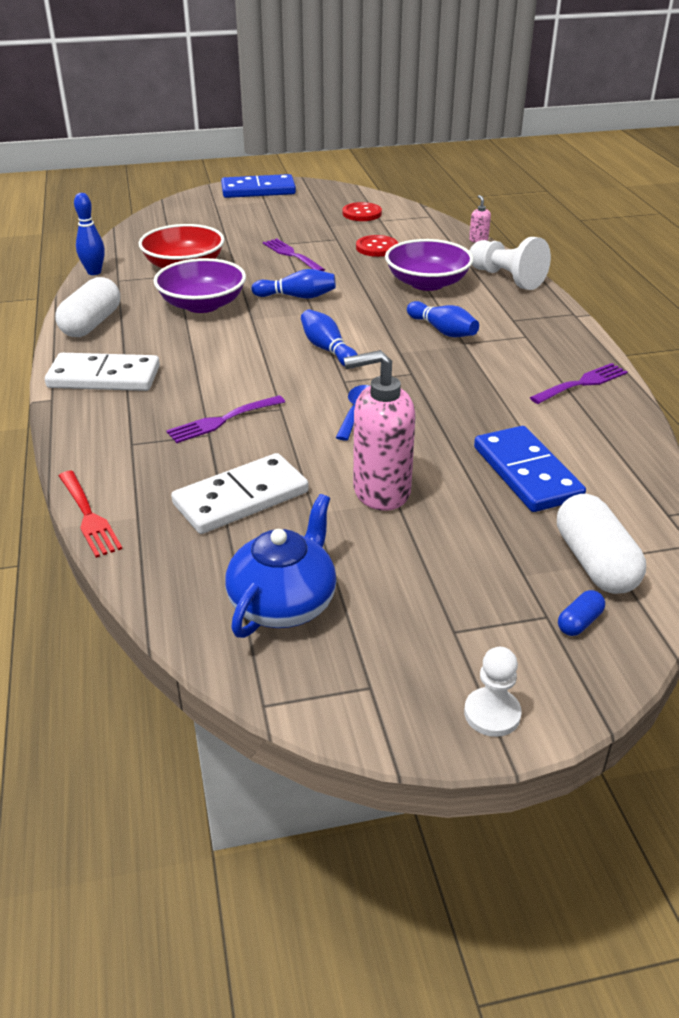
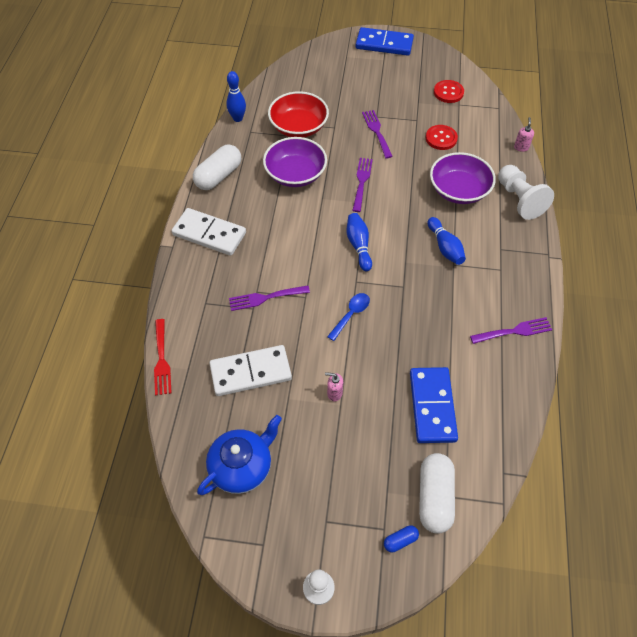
camera: 20 degrees right, 20 degrees up
blue bowling pin [251,269,336,298] -> purple fork [352,158,373,212]
pink soap dispenser [344,350,416,511] -> pink soap dispenser [325,372,343,401], size x0.42

